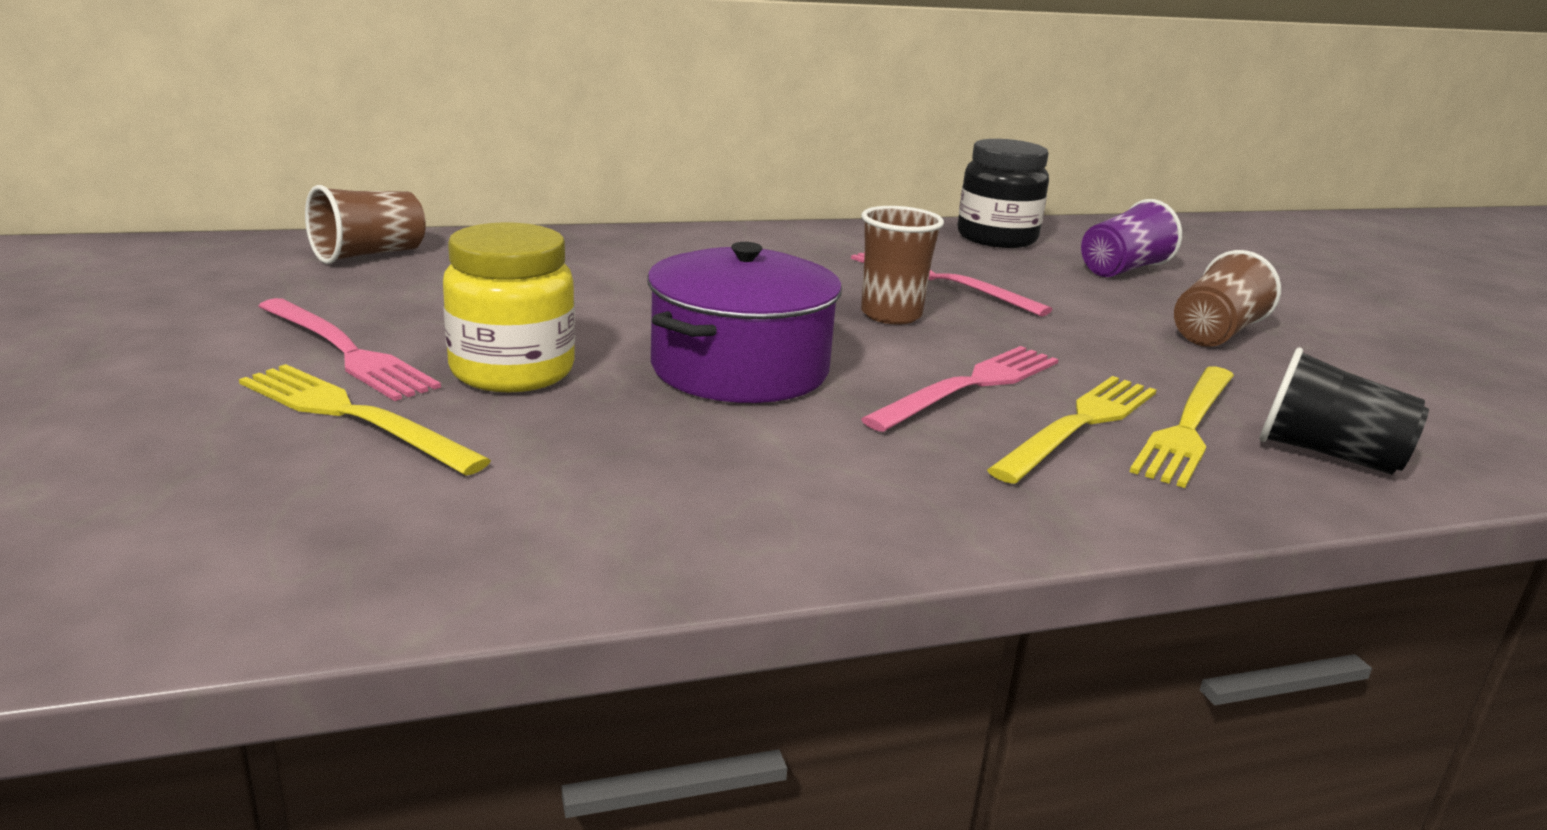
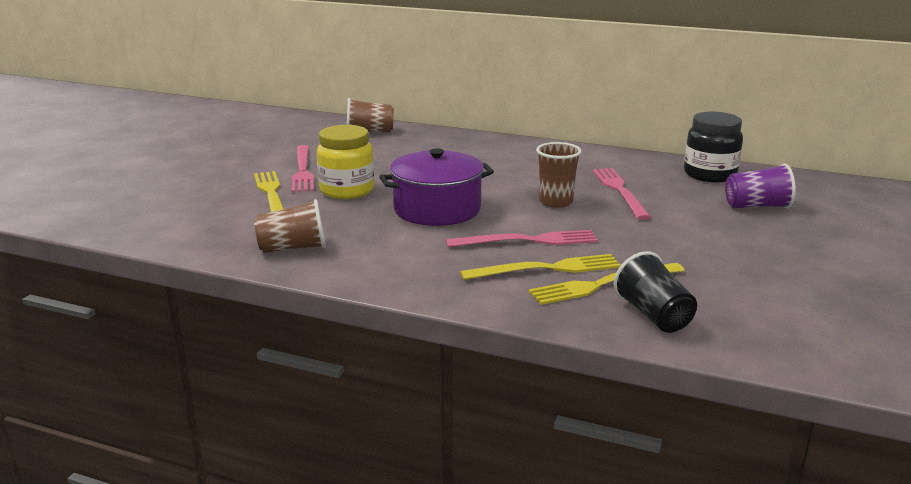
camera: 40 degrees right, 0 degrees up
brown cup [1174,250,1281,347] -> brown cup moved to [254,199,326,253]

